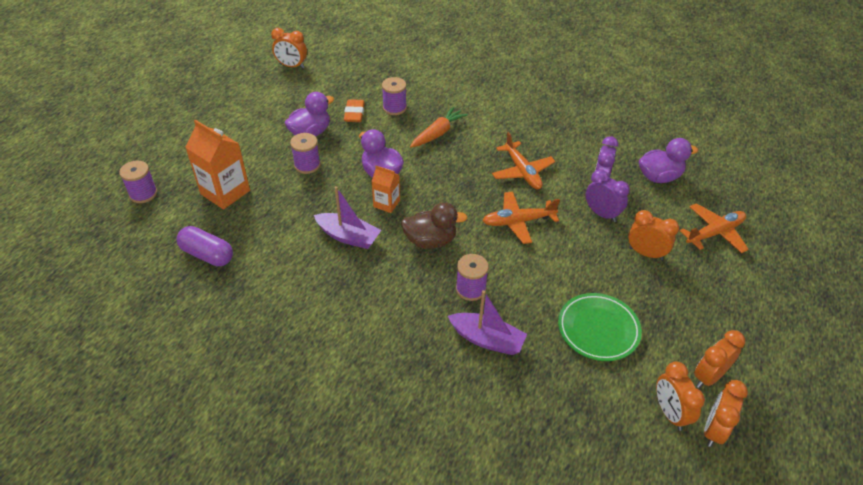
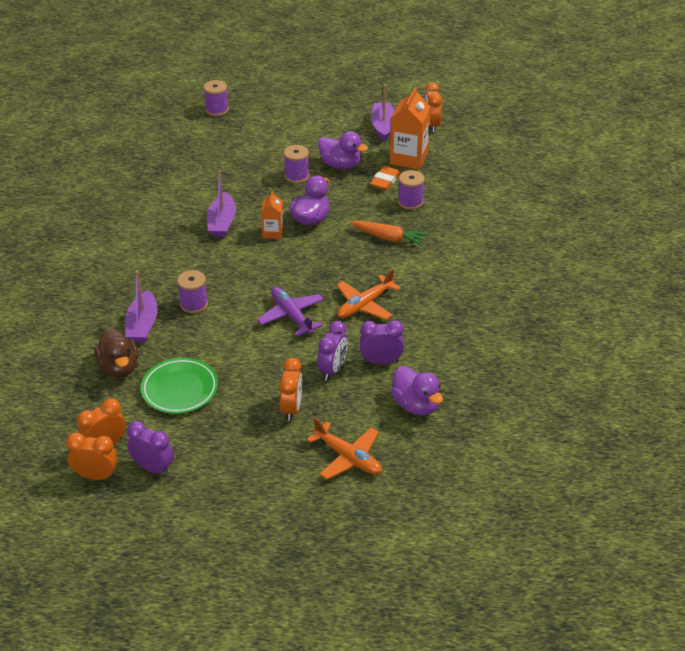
camera: 70 degrees right, 5 degrees down
purple capsule [177,226,233,266] -> none
orange carton [185,120,250,210] -> orange carton moved to [390,87,431,170]
orange eraser [344,99,365,122] -> orange eraser turned 45 degrees counterclockwise [370,166,401,190]
brown duck [401,202,468,249] -> brown duck moved to [94,328,138,378]
orange plane [482,191,560,244] -> purple plane [257,287,324,336]
orange clock [694,330,745,388] -> purple clock [127,421,174,476]
none -> purple boat [371,84,394,142]

